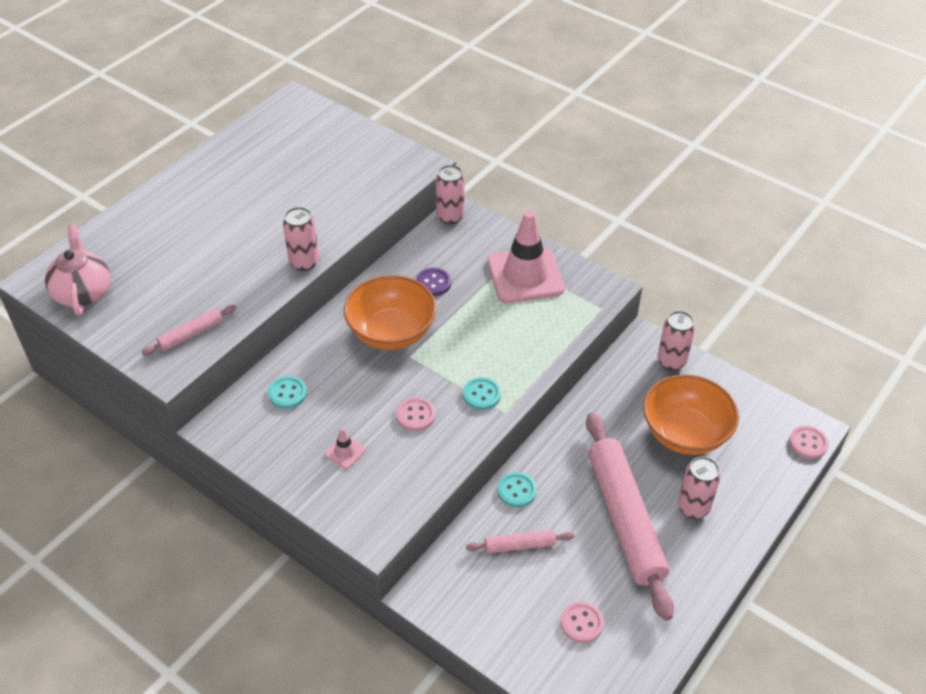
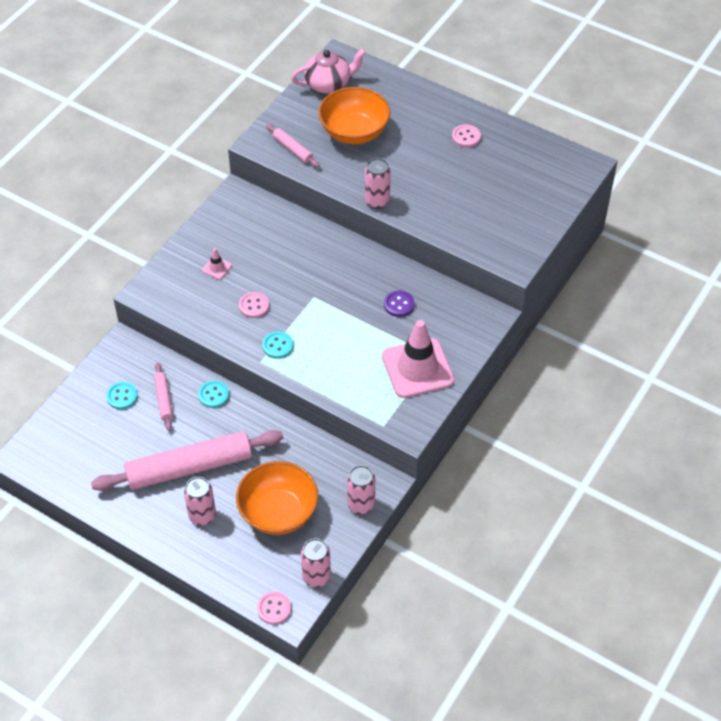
camera: 85 degrees right, 5 degrees up
turquoise button [268,376,307,409] -> turquoise button moved to [106,382,138,409]
orange bowl [344,275,436,350] -> orange bowl moved to [318,87,390,144]
pink can [436,165,465,224] -> pink can moved to [301,538,331,587]
pink button [561,601,604,643] -> pink button moved to [452,124,481,148]

